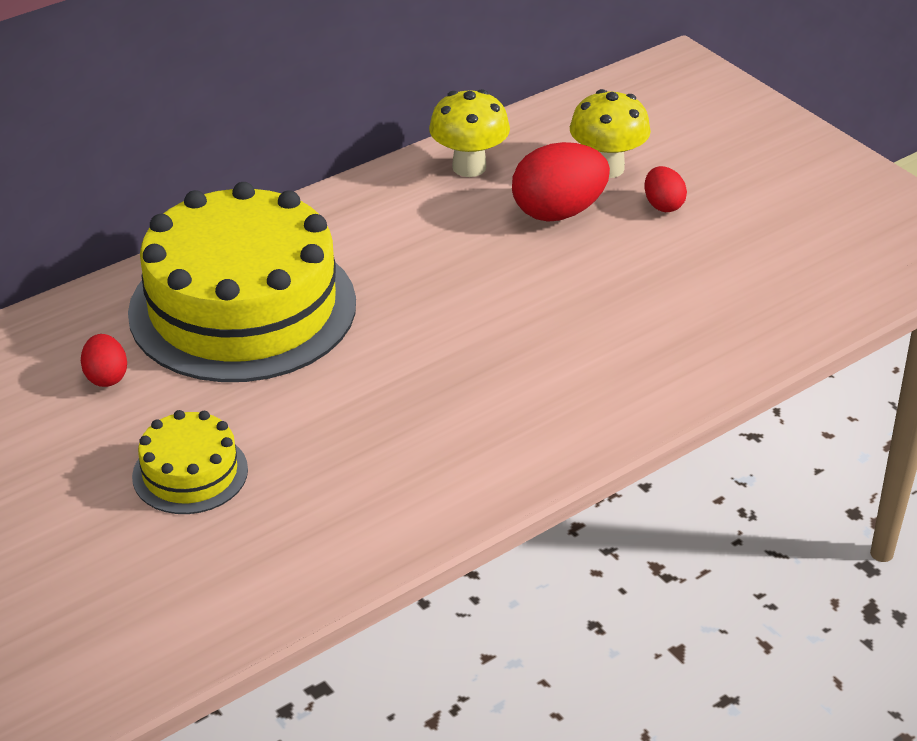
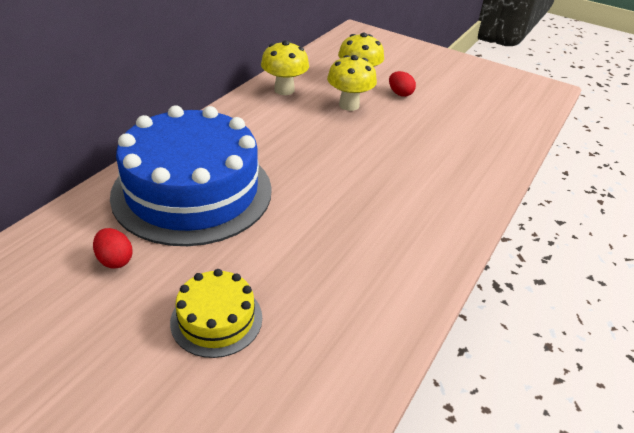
camera: 25 degrees left, 0 degrees up
yellow cake [128,182,356,382] -> blue cake [110,105,272,246]
red egg [512,142,610,222] -> yellow mushroom [327,55,377,111]

